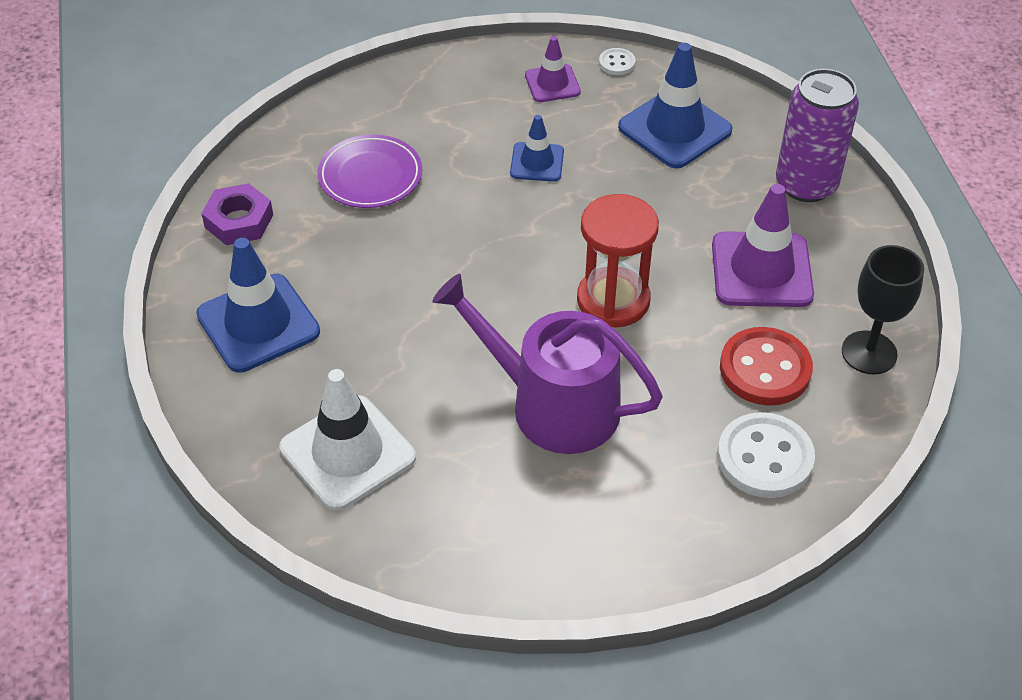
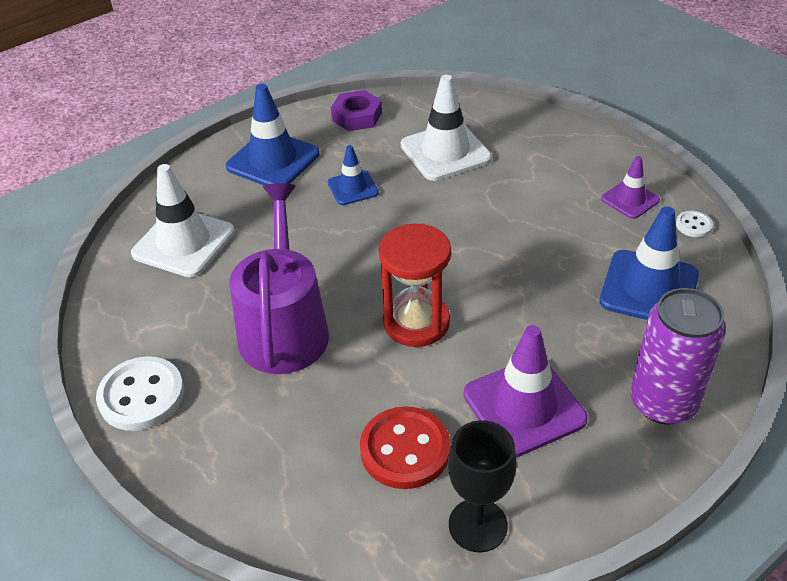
camera: 65 degrees right, 5 degrees down
purple plate [317,134,422,208] -> white traffic cone [401,75,492,181]
blue traffic cone [510,115,564,182] -> blue traffic cone moved to [328,145,379,205]
white button [717,412,815,498] -> white button moved to [96,356,184,431]

